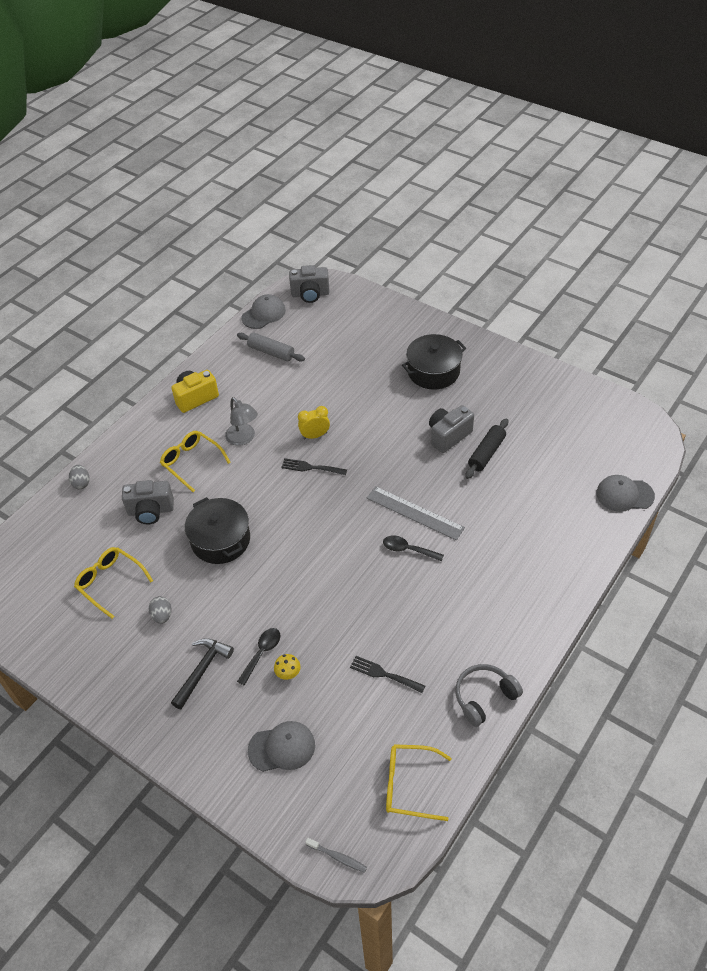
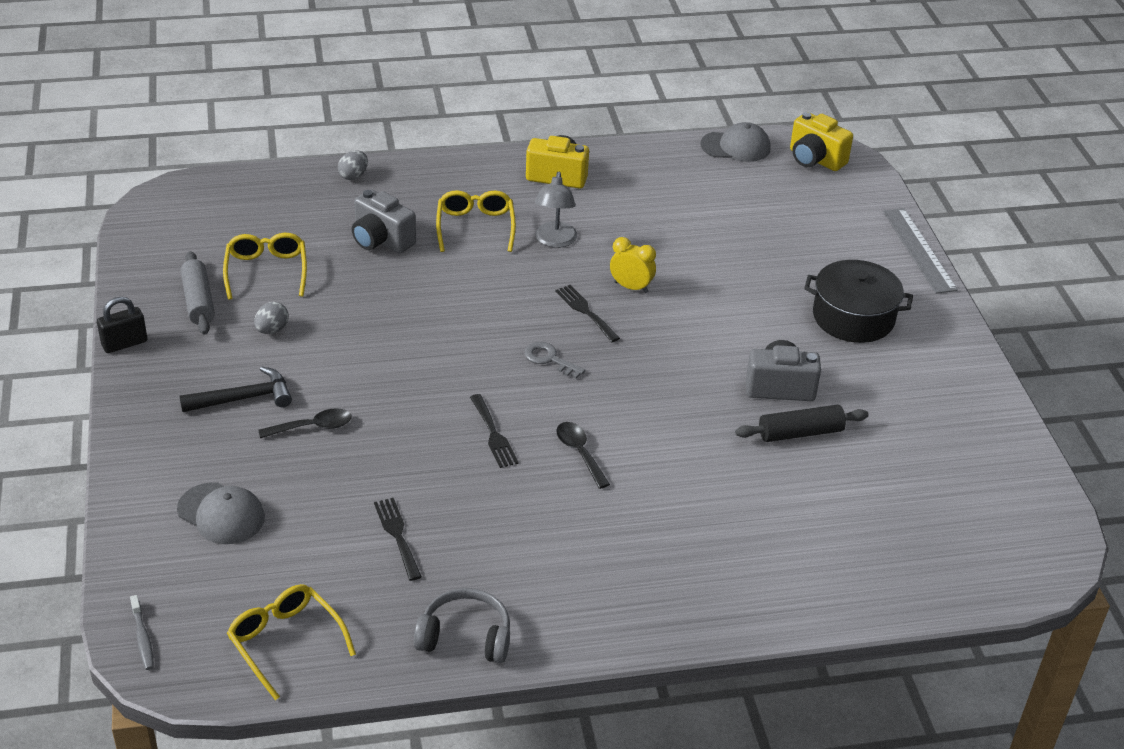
camera: 40 degrees right, 10 degrees down
black pot [185,497,250,564] -> none
grey rolling pin [237,333,305,362] -> grey rolling pin moved to [181,251,215,335]
yellow mushroom [274,654,301,680] -> none
grey camera [289,265,330,303] -> yellow camera [790,112,853,171]
grey ruler [367,486,465,541] -> grey ruler moved to [883,208,958,294]
grey cap [596,475,655,512] -> none
none -> black padlock [97,297,147,353]
none -> black fork [470,394,519,468]
none -> grey key [524,342,585,379]

